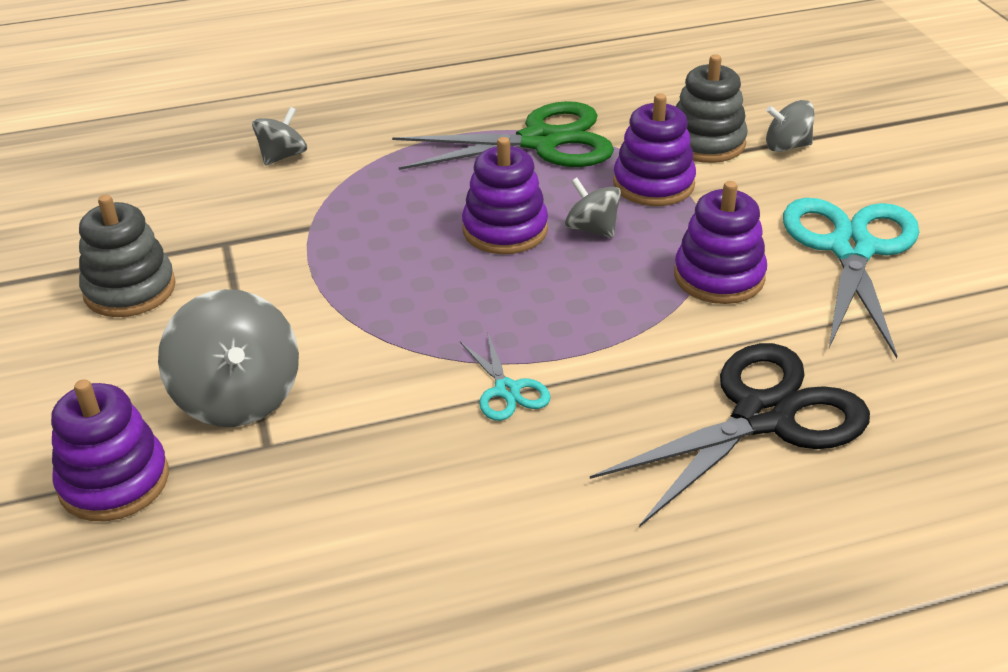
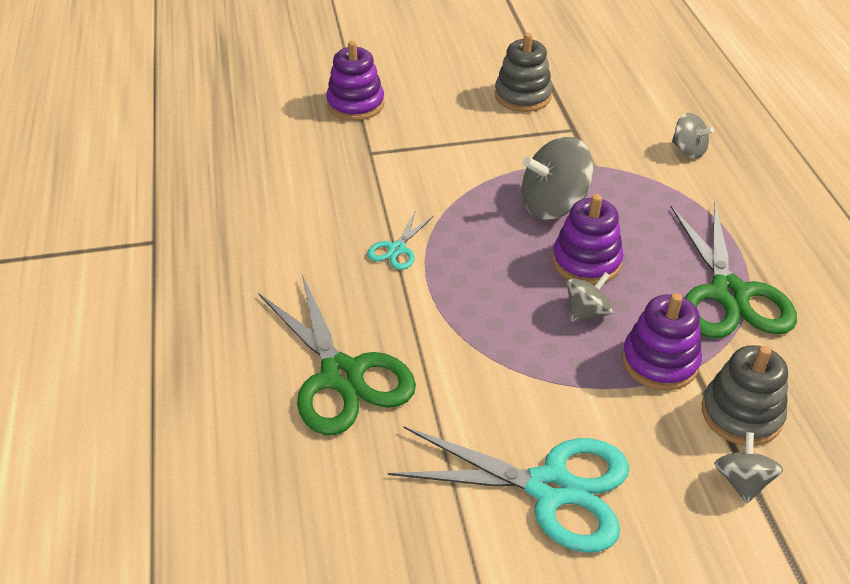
camera: 95 degrees right, 5 degrees up
grey spinning top [158,289,299,427] -> grey spinning top moved to [522,137,593,220]
turquoise scissors [460,332,551,421] -> turquoise scissors turned 45 degrees counterclockwise [367,212,434,270]
black scissors [590,343,870,527] -> green scissors [258,275,416,435]
purple stacking toy [674,181,767,304] -> none

